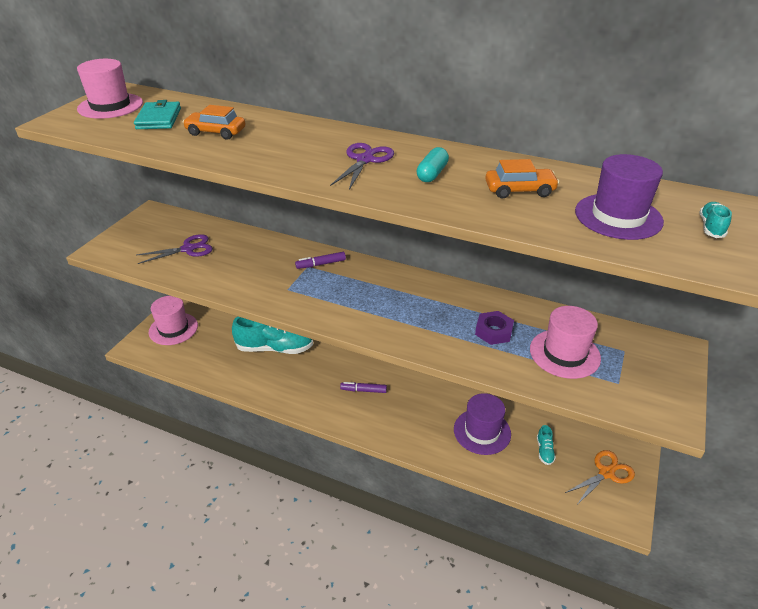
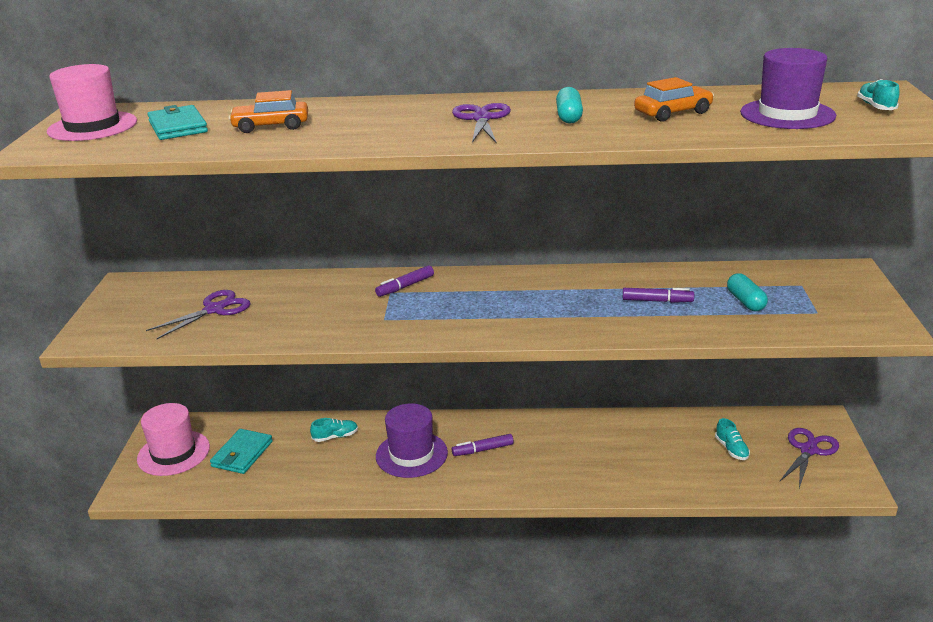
camera: 20 degrees left, 10 degrees down
turquoise shoe [232,317,313,354] -> turquoise shoe [310,418,358,442], size x0.42
purple hat [454,393,511,455] -> purple hat moved to [376,403,448,478]
purple nut [475,311,514,345] -> purple marker [623,288,694,303]
pink hat [530,306,601,379] -> turquoise capsule [727,273,768,311]
orange scissors [565,450,635,505] -> purple scissors [780,428,839,488]
none -> turquoise wallet [210,429,273,474]

